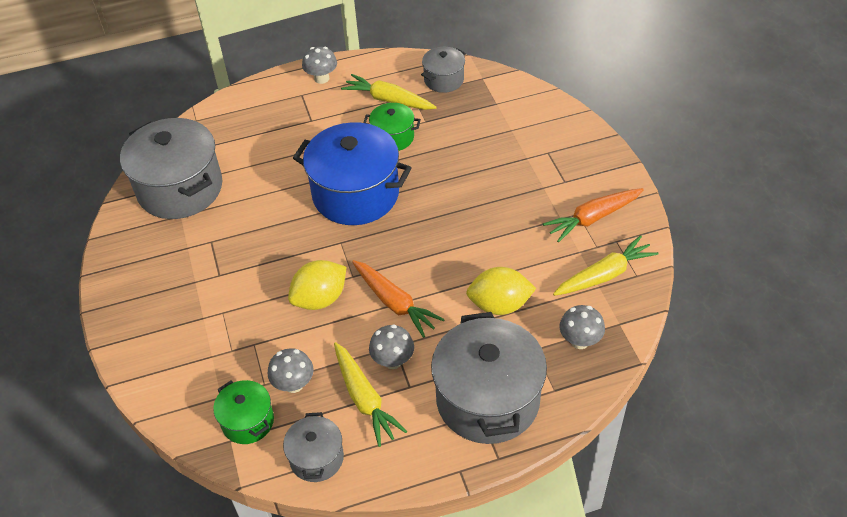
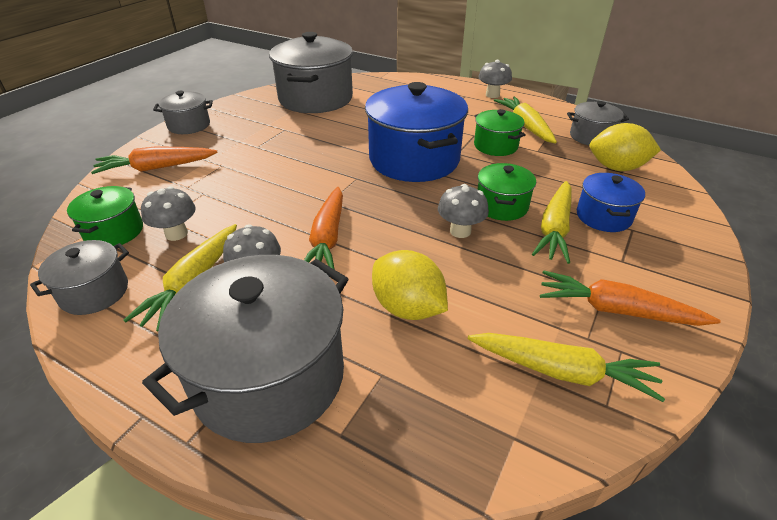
camera: 45 degrees right, 10 degrees down
yellow lemon [288,260,347,310] -> yellow lemon moved to [590,123,661,171]
grey mushroom [560,305,605,349] -> grey mushroom moved to [438,184,489,238]
none -> orange carrot [91,146,218,174]
none -> grey pot [153,91,213,134]
none -> green pot [478,163,536,221]
none -> yellow carrot [532,181,572,264]
none -> blue pot [577,173,645,232]

